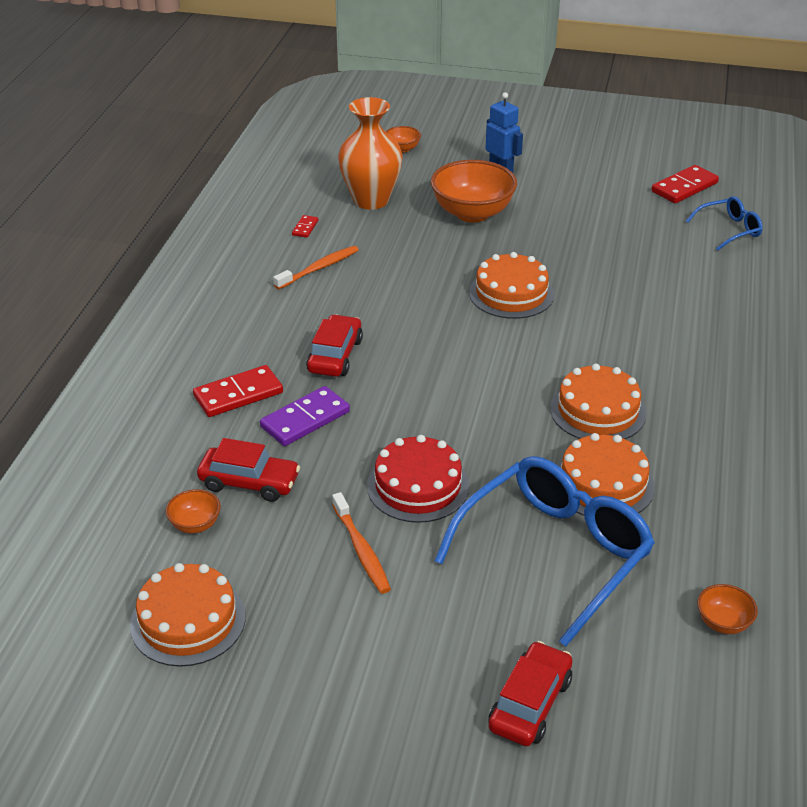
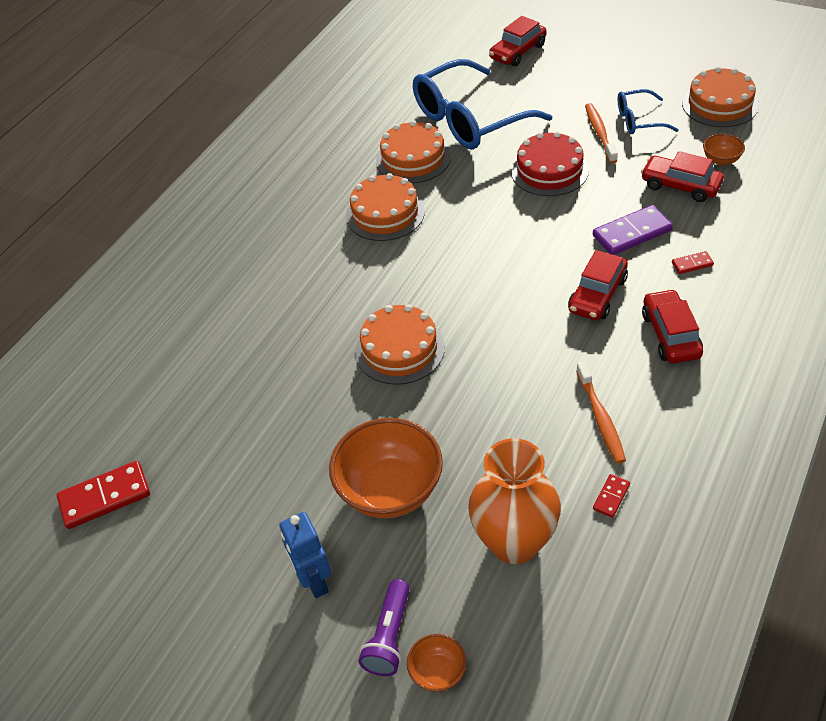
camera: 160 degrees left, 10 degrees up
red domino [193,365,283,417] -> red domino [672,251,714,274], size x0.50
orange toothbrush [273,246,358,289] -> orange toothbrush turned 75 degrees counterclockwise [576,362,626,464]
blue glasses [686,196,763,250] -> blue glasses moved to [618,89,678,134]
orange bowl [697,584,758,634] -> none
none -> purple flashlight [359,579,410,676]
none -> red car [642,289,703,363]

